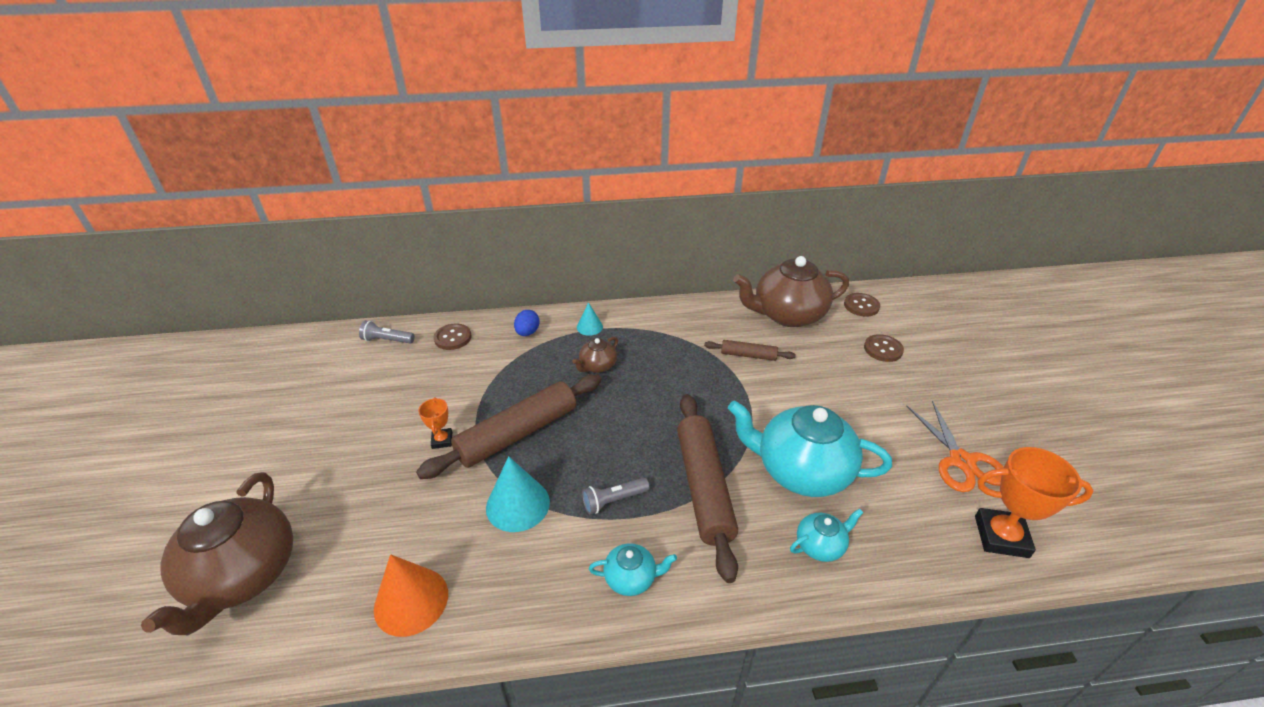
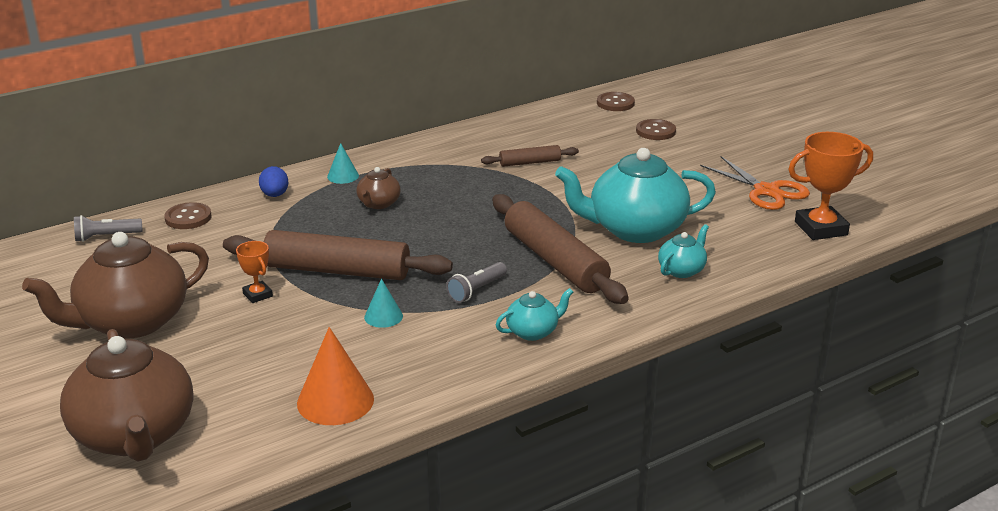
camera: 25 degrees left, 10 degrees down
brown rolling pin [416,374,602,479] -> brown rolling pin turned 75 degrees clockwise [223,230,453,280]
turquoise cone [486,456,550,532] -> turquoise cone [364,278,403,328], size x0.56
brown teapot [733,256,849,327] -> brown teapot moved to [22,232,209,339]

